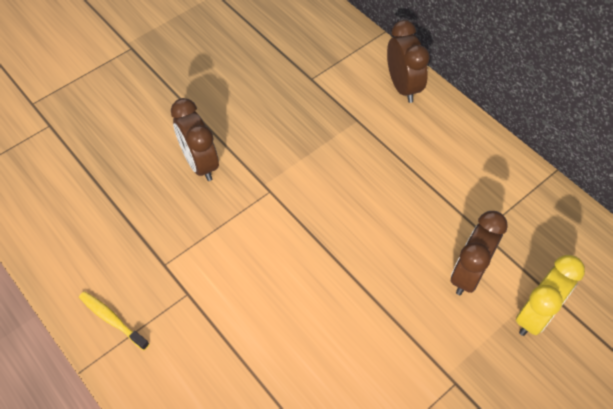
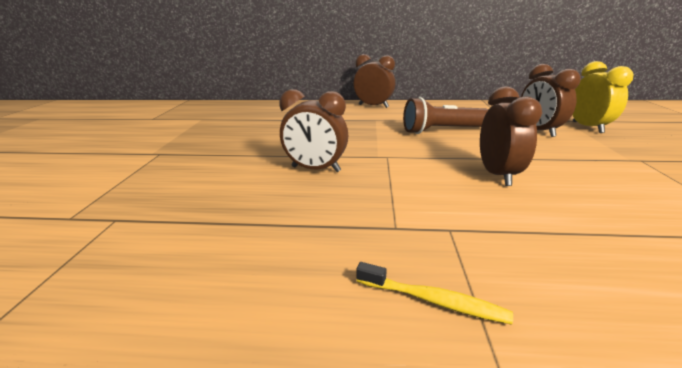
camera: 45 degrees left, 30 degrees down
yellow toothbrush [79,291,149,351] -> yellow toothbrush turned 150 degrees counterclockwise [356,262,513,325]
none -> brown flashlight [403,97,488,134]
none -> brown clock [480,86,542,186]

